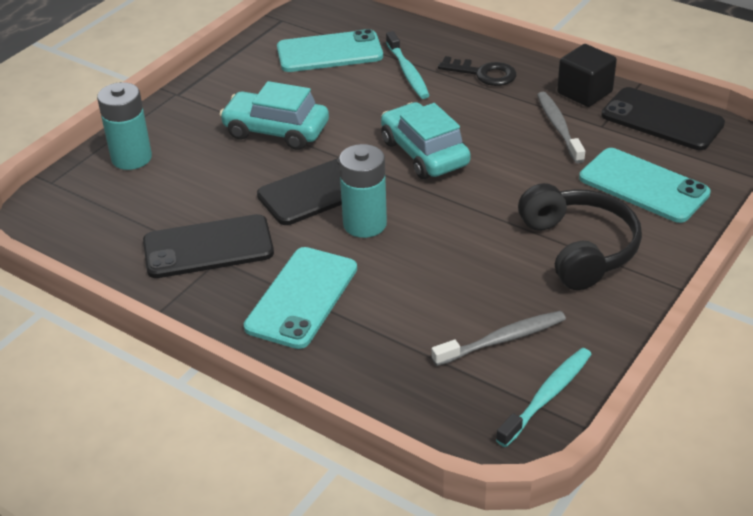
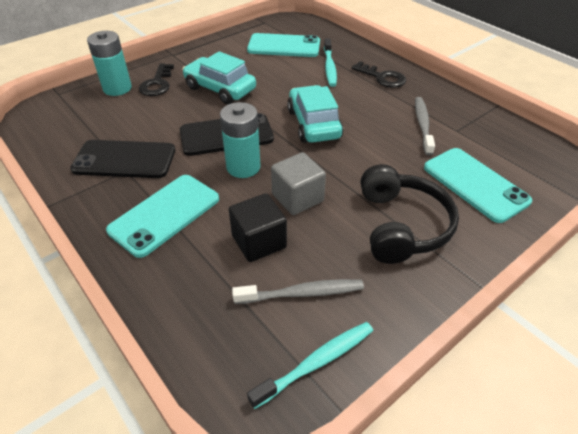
camera: 15 degrees right, 5 degrees up
black cube [557,44,617,107] -> black cube moved to [229,193,287,262]
black phone [601,87,725,150] -> none
none -> black key [139,64,174,96]
none -> grey cube [271,152,326,215]

